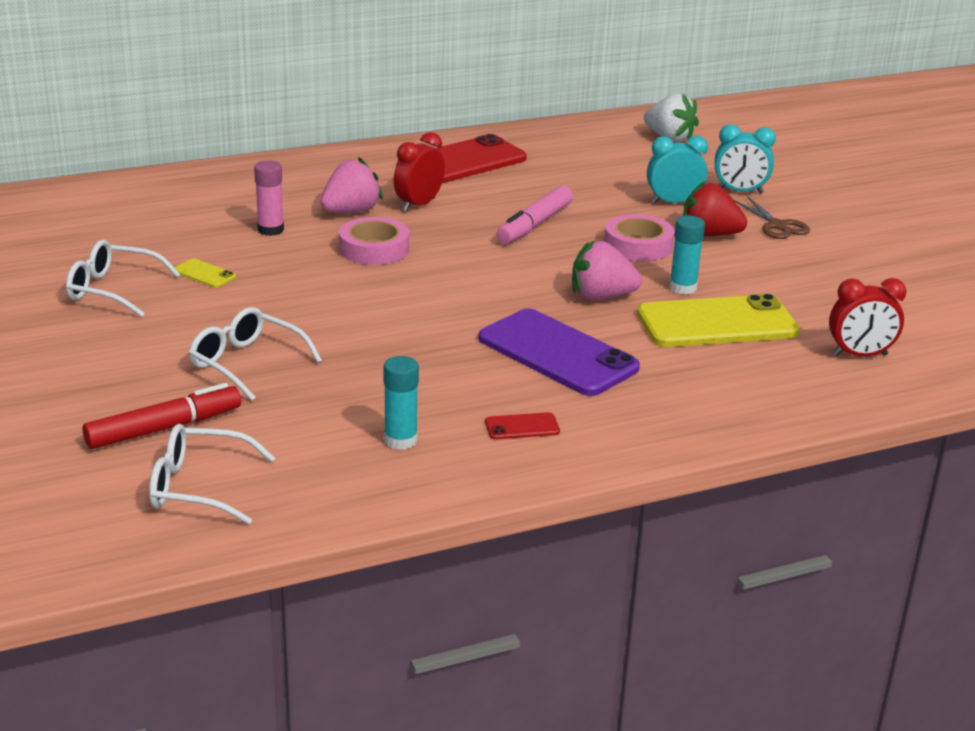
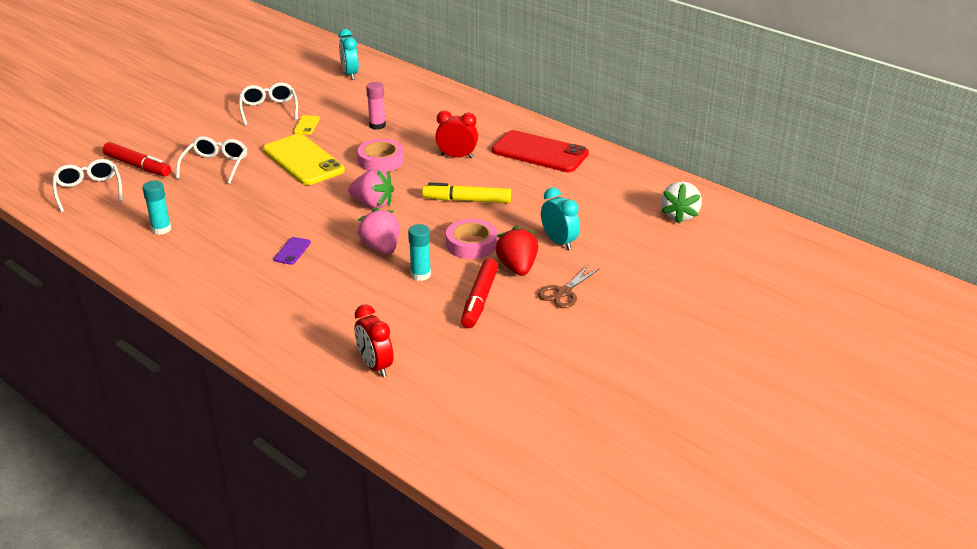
camera: 65 degrees right, 5 degrees up
pink strawberry [320,157,383,213] -> pink strawberry moved to [348,169,394,208]
purple phone [478,309,640,396] -> purple phone [274,237,311,265], size x0.42
red phone [485,412,560,440] -> none
pink marker [497,186,573,244] -> yellow marker [422,182,511,203]
yellow phone [637,294,800,347] -> yellow phone moved to [263,134,345,185]
turquoise clock [715,124,776,194] -> turquoise clock moved to [338,29,359,80]
none -> red marker [461,259,498,328]

